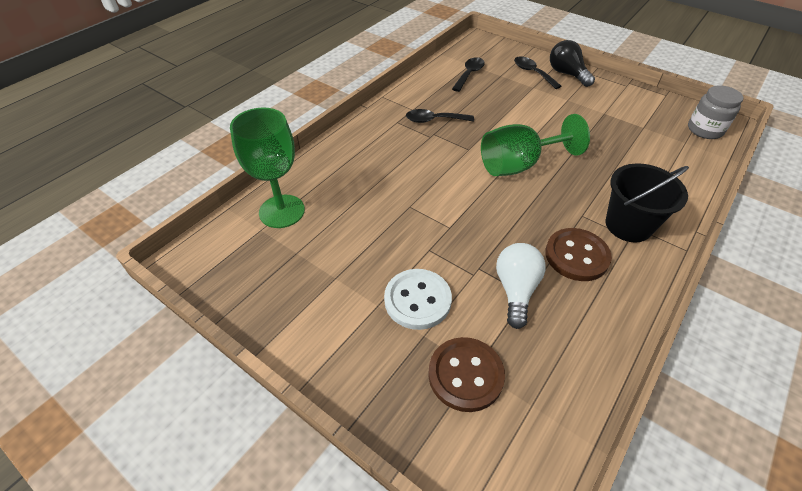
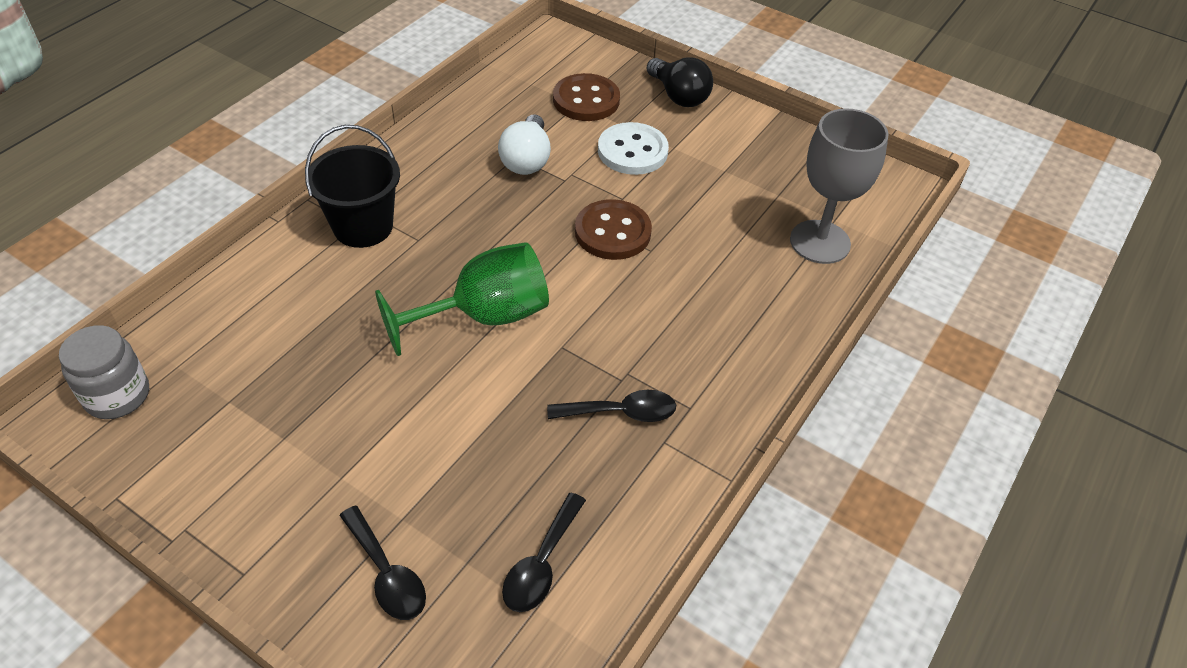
camera: 175 degrees right, 0 degrees up
green goblet [230,107,305,228] -> grey goblet [790,108,889,264]
brown button [545,228,612,281] -> brown button moved to [575,199,652,260]
black light bulb [550,40,595,87] -> black light bulb moved to [646,57,713,107]

